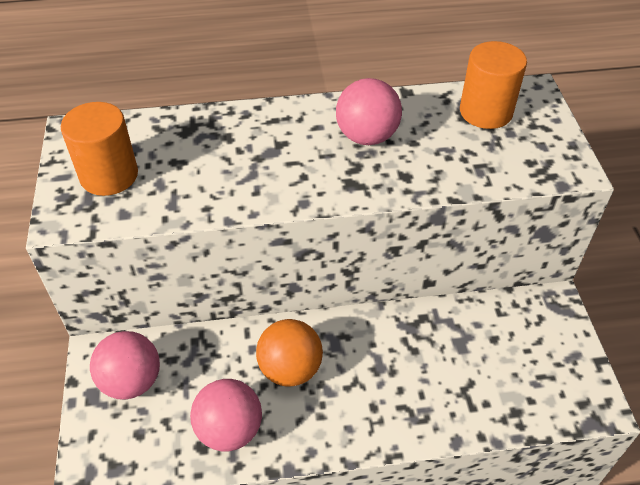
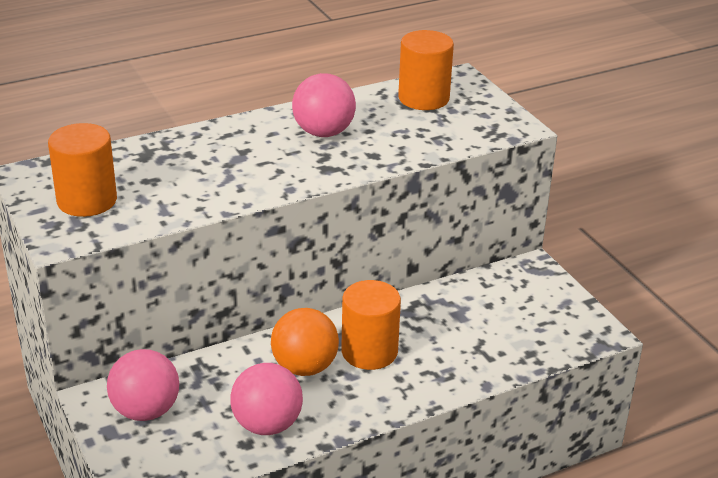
camera: 20 degrees left, 15 degrees down
none -> orange cylinder [341,280,401,370]

